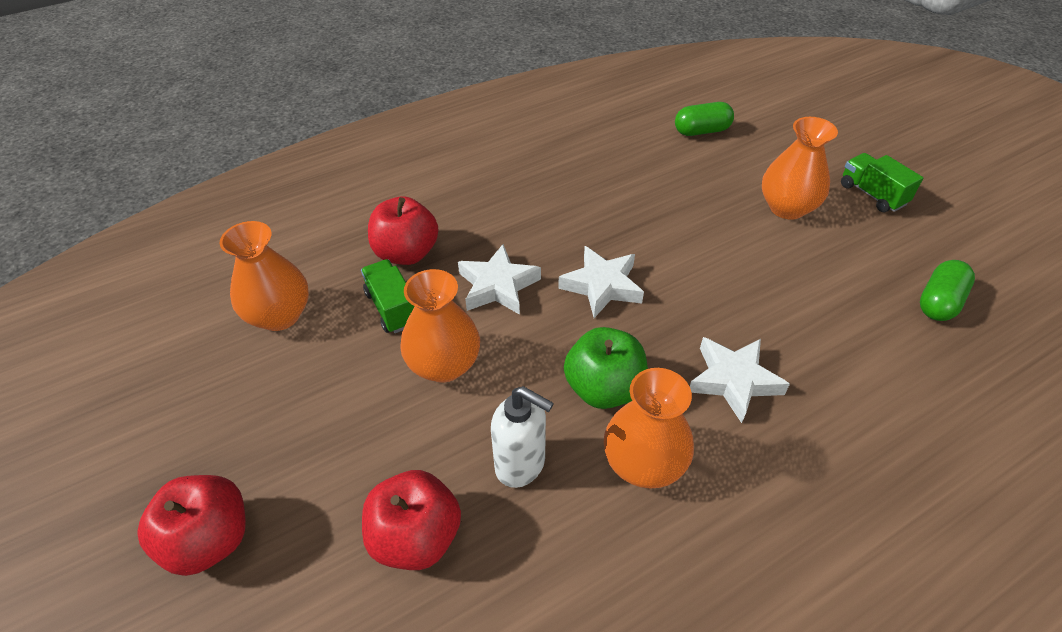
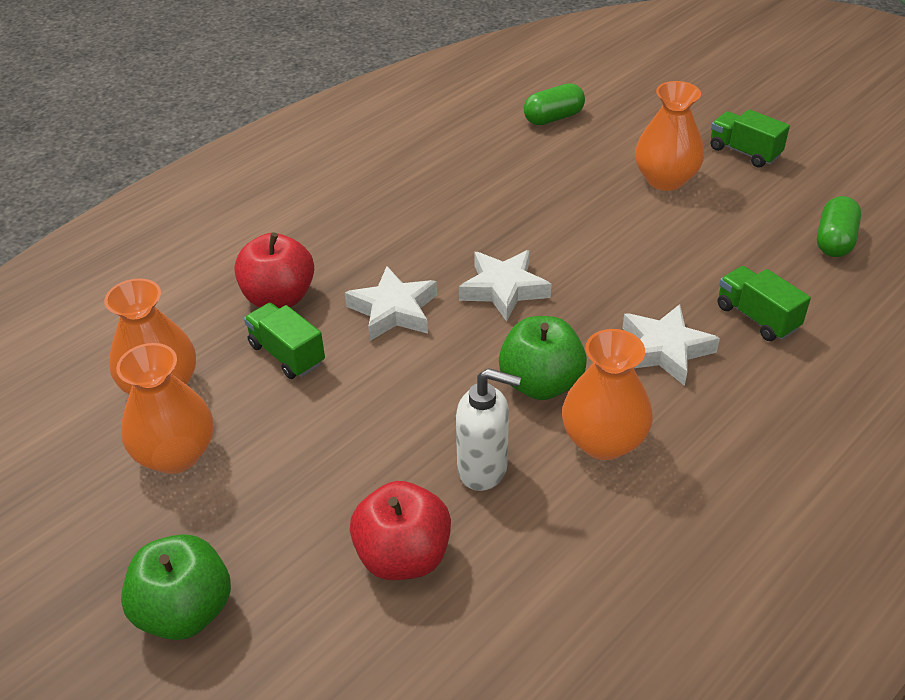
camera: 15 degrees left, 5 degrees down
red apple [137,475,246,576] -> green apple [121,534,231,640]
orange vase [400,269,480,383] -> orange vase moved to [116,343,213,474]
none -> green truck [718,266,811,341]

